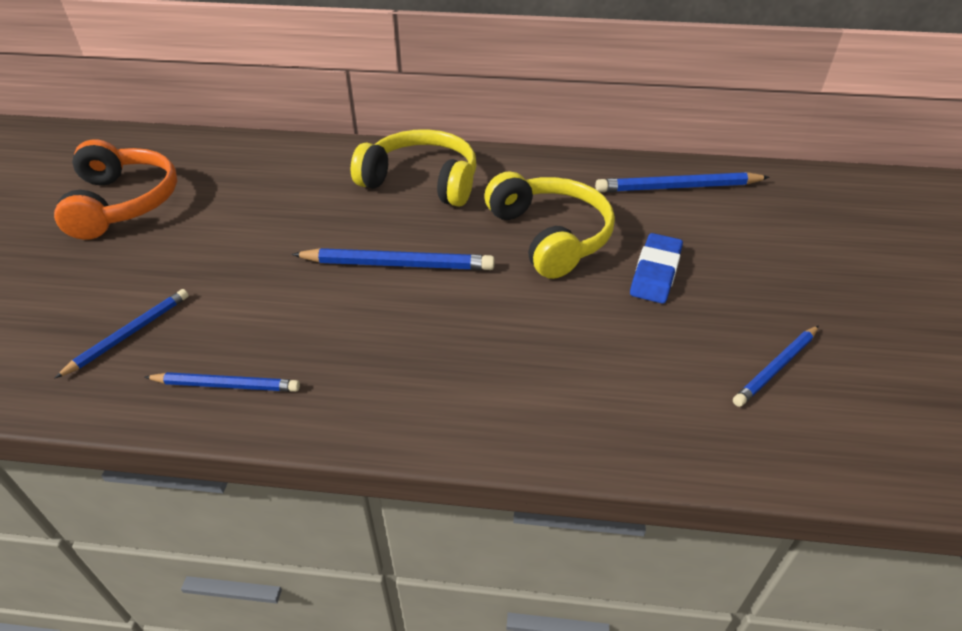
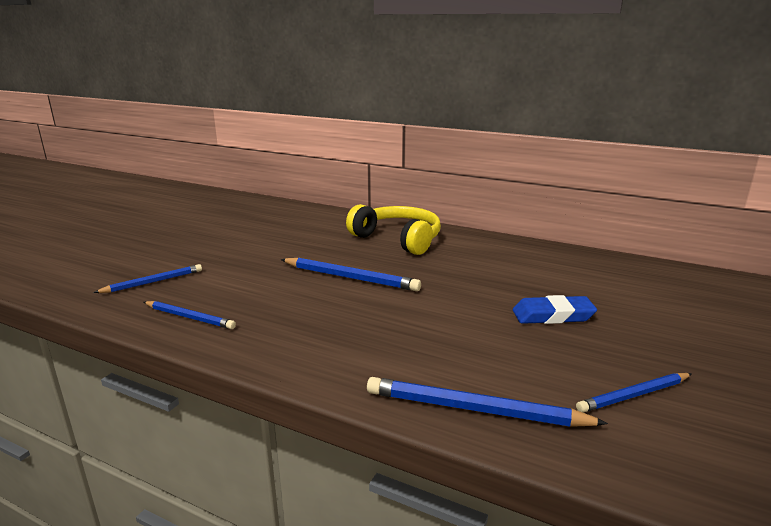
camera: 20 degrees right, 20 degrees down
orange headphones [54,139,177,240] -> none
yellow headphones [485,171,615,279] -> none
blue pencil [595,172,770,192] -> blue pencil moved to [367,377,608,427]
blue eraser [630,233,683,304] -> blue eraser turned 45 degrees clockwise [513,295,597,324]

